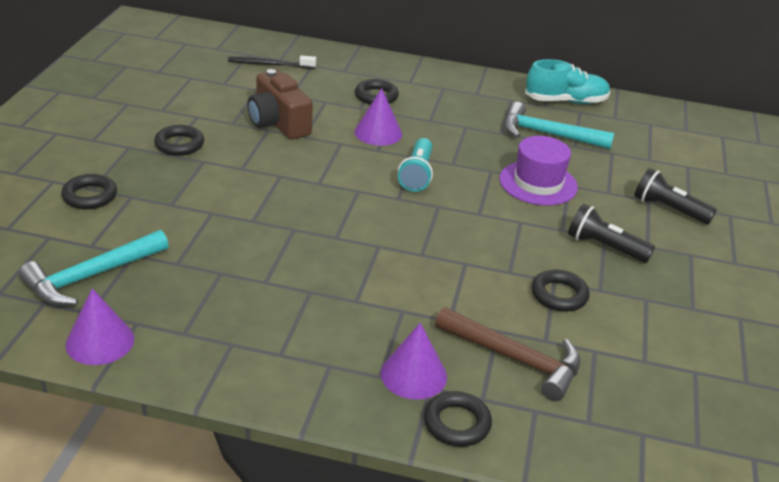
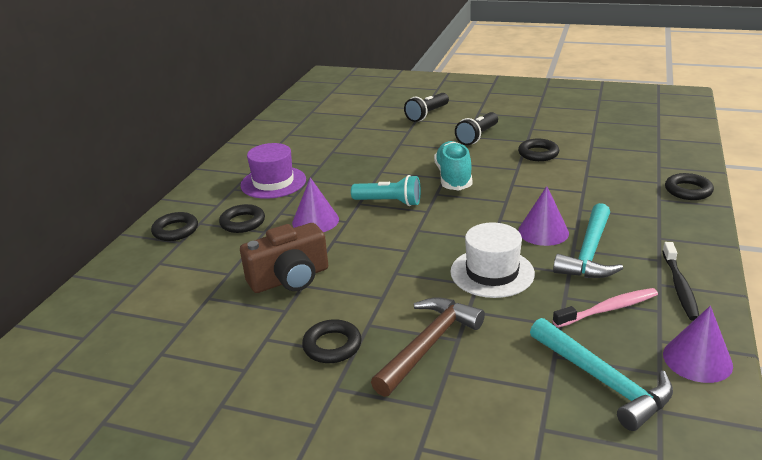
camera: 80 degrees left, 5 degrees down
black ring [61,174,117,209] -> black ring moved to [151,212,198,241]
black toothbrush [228,56,316,69] -> black toothbrush moved to [662,242,699,321]
purple cone [381,323,447,400] -> purple cone moved to [518,186,569,246]
brown hammer [435,307,580,401] -> brown hammer moved to [371,297,485,397]
purple hat [499,136,578,206] -> purple hat moved to [240,143,306,199]
turquoise hammer [504,102,614,149] -> turquoise hammer moved to [553,203,623,278]
turquoise shoe [525,59,611,104] -> turquoise shoe moved to [434,141,472,191]
none -> white hat [450,222,535,298]
none -> pink toothbrush [553,288,658,328]

